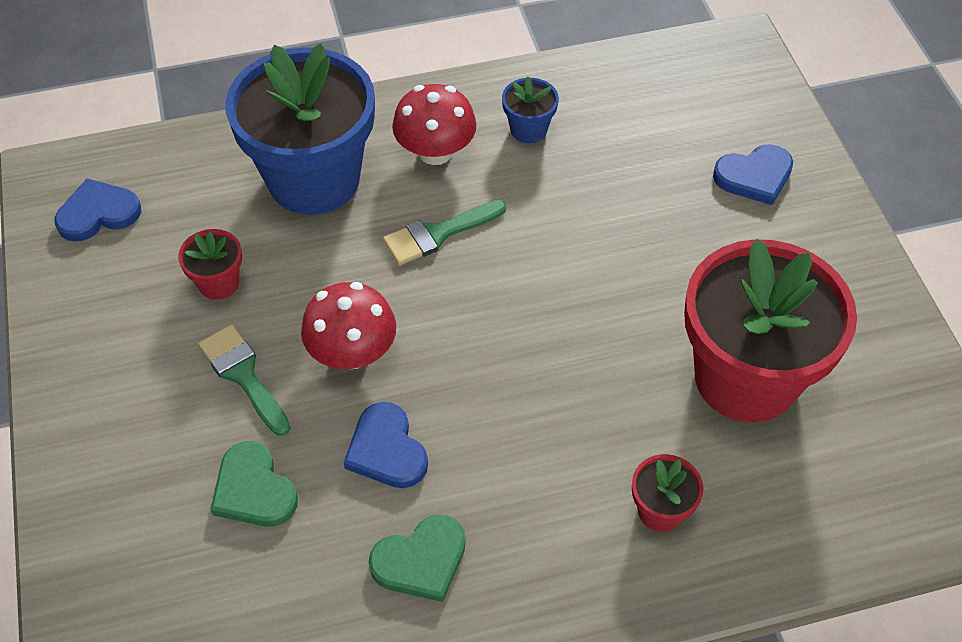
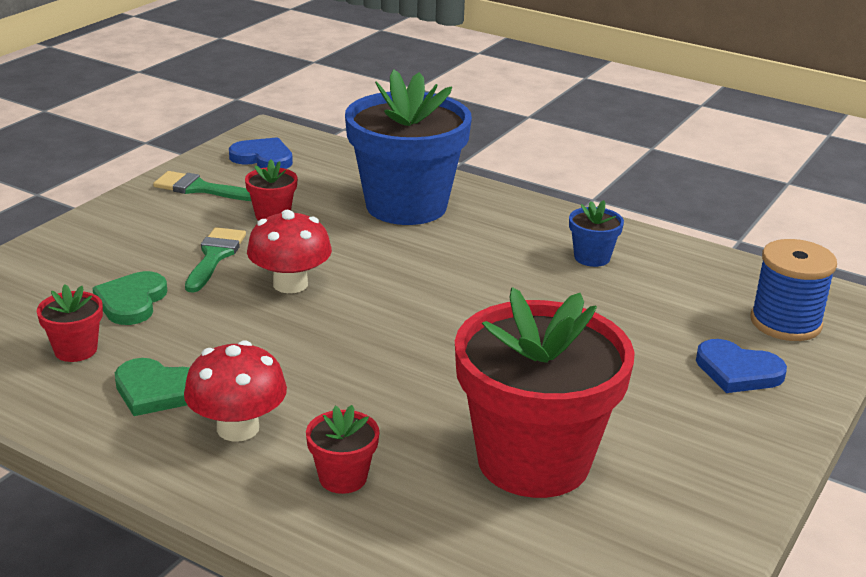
camera: 45 degrees right, 25 degrees down
blue heart [344,402,428,488] -> none
green brush [383,200,506,265] -> green brush moved to [153,171,251,201]
red mushroom [392,84,477,165] -> red mushroom moved to [184,340,287,441]
none -> red flower pot [37,284,103,362]
none -> blue spool [751,239,837,341]

